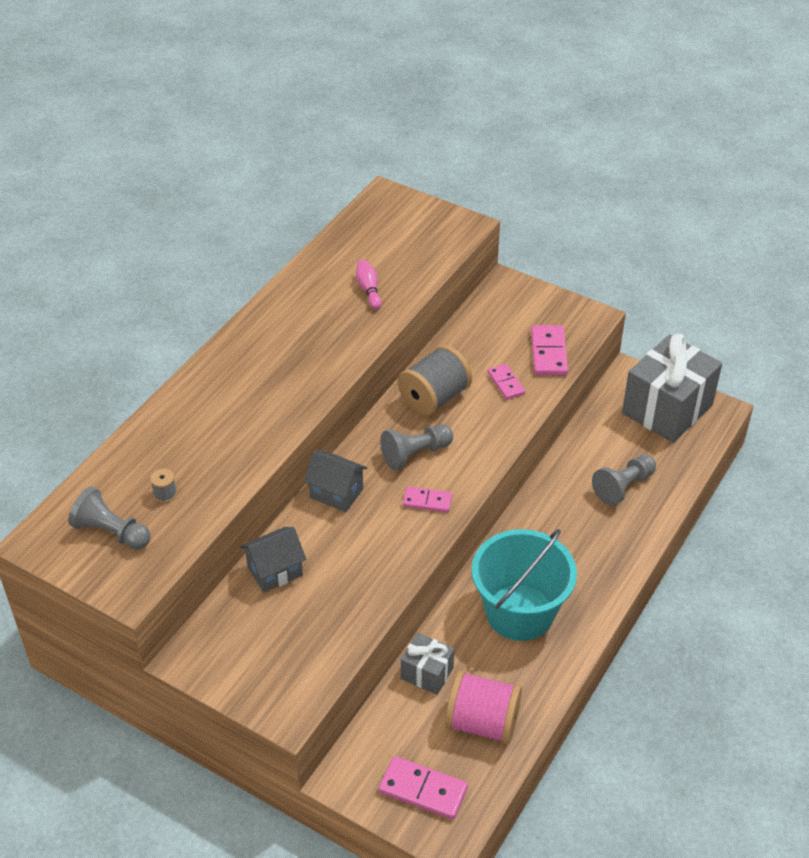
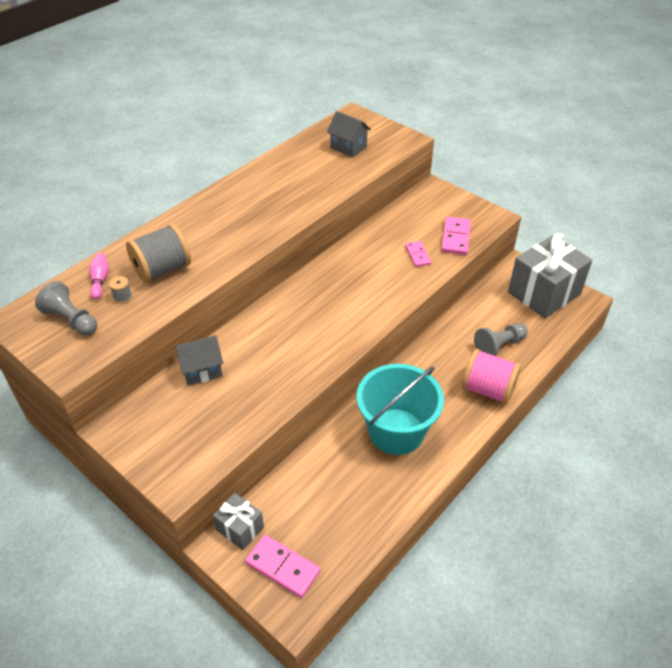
camera: 10 degrees right, 0 degrees up
grey house [304,450,367,512] -> grey house moved to [327,111,371,157]
pink bowling pin [356,260,382,309] -> pink bowling pin moved to [89,253,109,299]
grey pawn [380,424,453,470] -> none
grey spool [398,345,472,416] -> grey spool moved to [126,224,191,283]
grey gift [401,633,454,695] -> grey gift moved to [213,493,264,550]
pink domino [403,487,452,512] -> none
pink spool [445,671,522,744] -> pink spool moved to [462,349,521,405]

